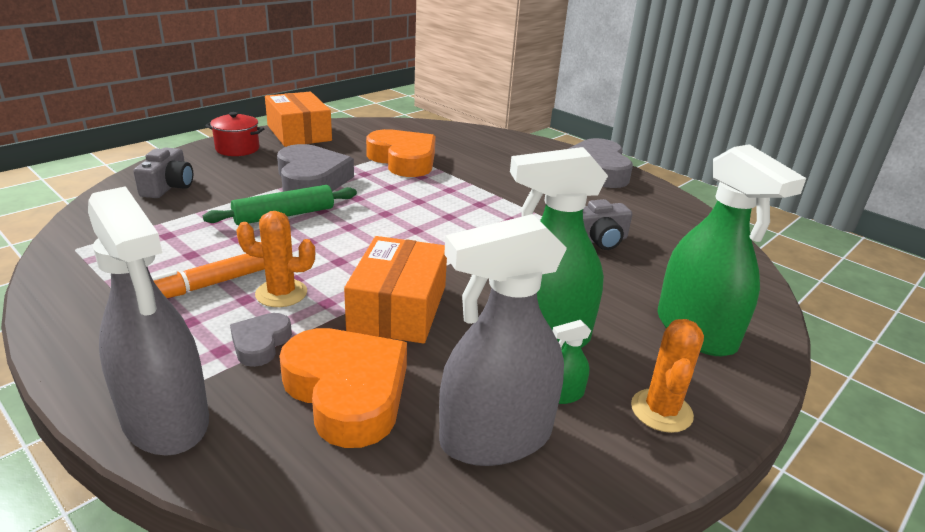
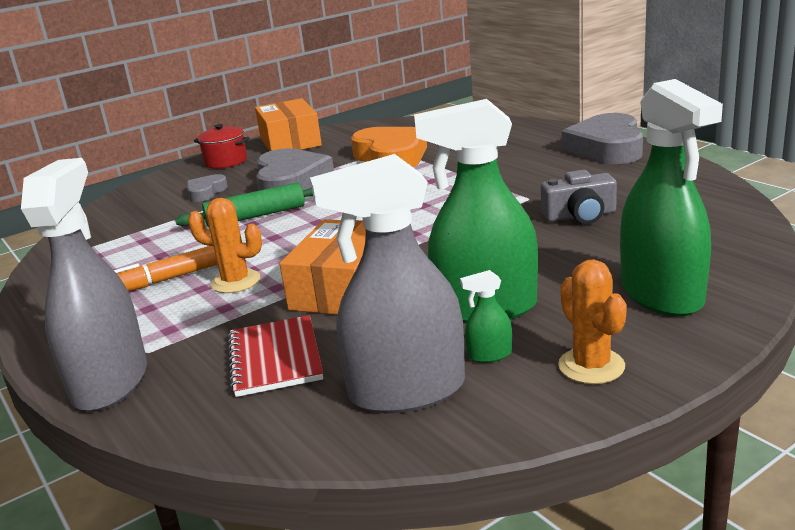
camera: 15 degrees right, 5 degrees down
grey spray bottle [88,186,209,456] -> grey spray bottle turned 150 degrees counterclockwise [21,158,147,412]
grey camera [133,147,193,198] -> none
grey heart [230,313,292,367] -> grey heart moved to [187,174,228,202]
orange heart [279,328,407,448] -> red notebook [228,315,323,397]
orange cactus [631,319,704,433] -> orange cactus turned 45 degrees counterclockwise [558,259,627,384]

